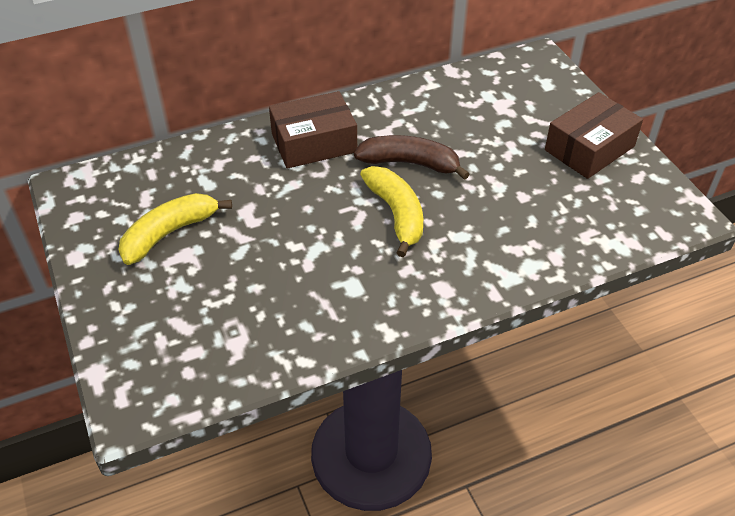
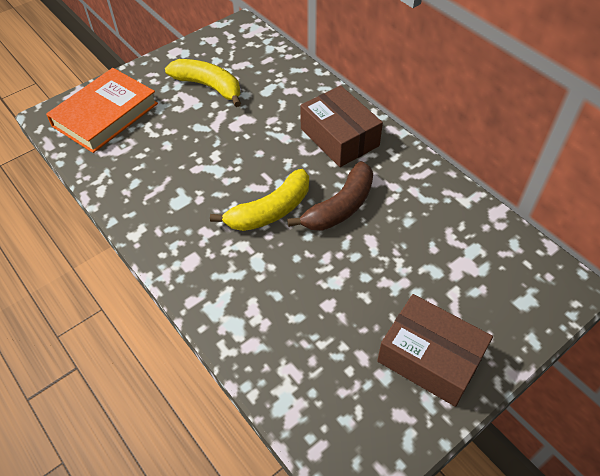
camera: 75 degrees right, 5 degrees up
brown banana [354,135,469,180] -> brown banana turned 45 degrees clockwise [287,161,373,231]
none -> orange book [46,68,158,153]

